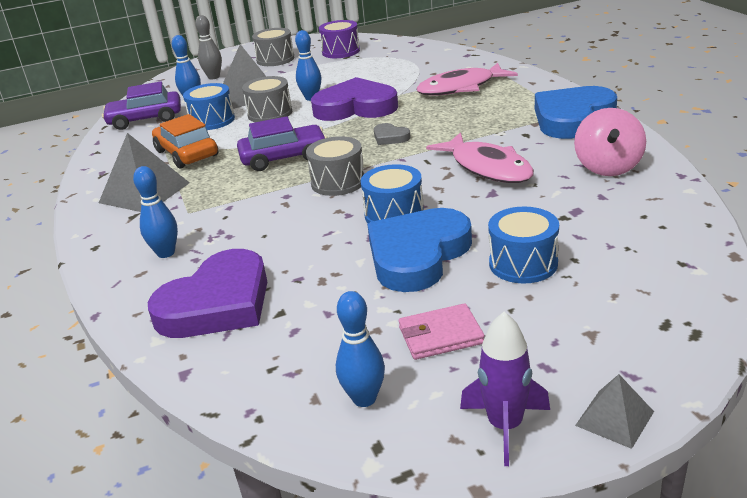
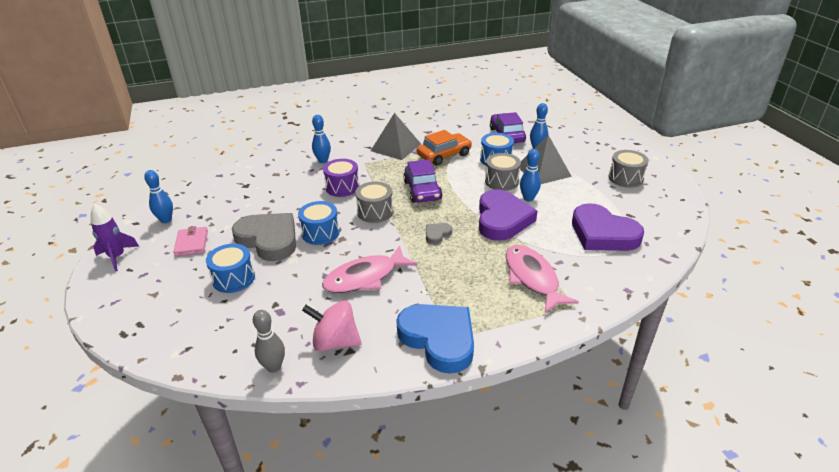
camera: 90 degrees right, 5 degrees up
purple heart [148,249,267,338] -> purple heart moved to [572,203,644,251]
grey bowling pin [195,15,222,79] -> grey bowling pin moved to [253,310,285,373]
purple drum [319,20,360,58] -> purple drum moved to [323,159,360,197]
blue heart [367,208,472,292] -> grey heart [232,213,296,261]
grey pyramid [575,374,654,449] -> none

